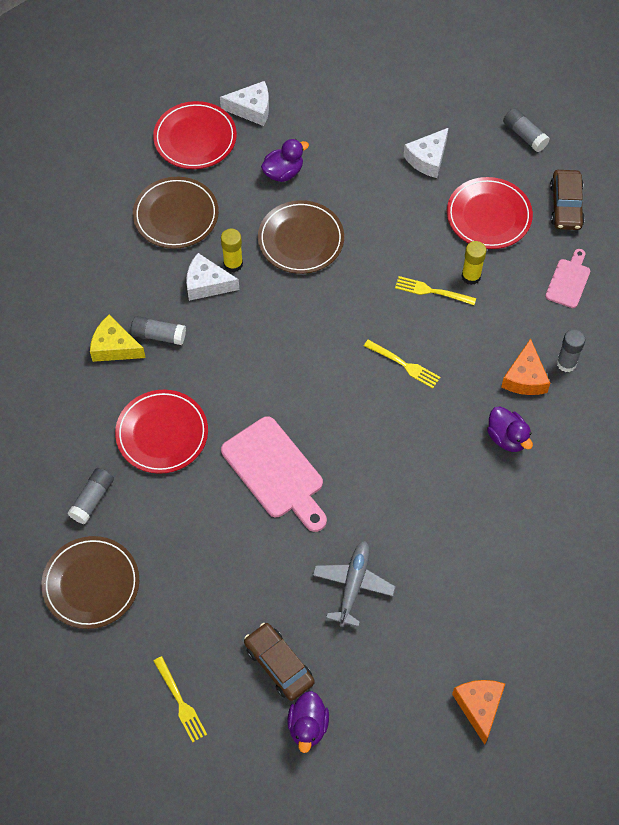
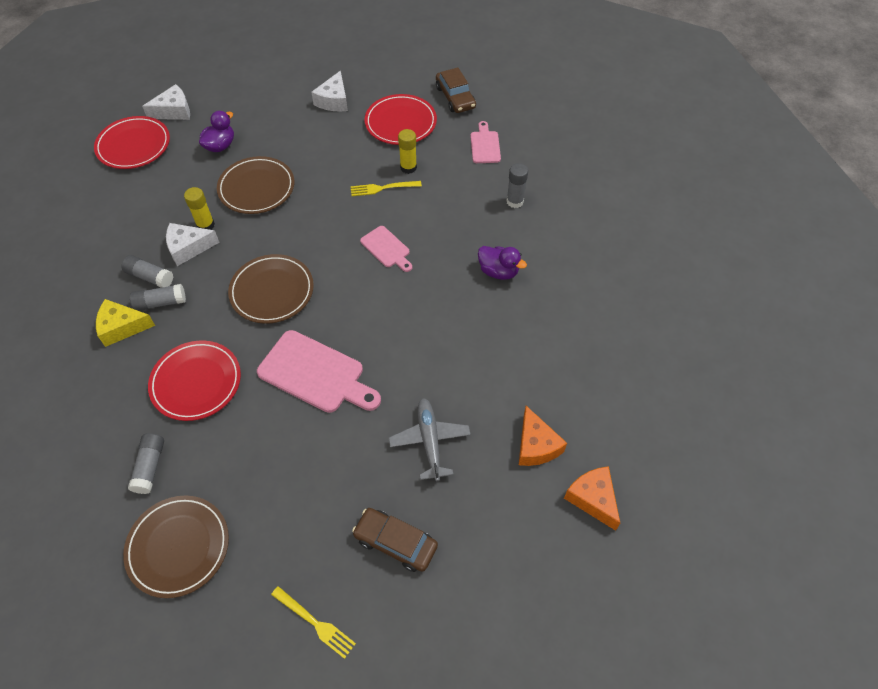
camera: 25 degrees left, 5 degrees down
brown plate [133,177,219,249] -> brown plate moved to [228,254,314,324]
purple duck [287,691,329,753] -> none
yellow fork [364,340,441,388] -> pink cutting board [360,226,412,272]
orange cheese [501,338,550,395] -> orange cheese moved to [519,406,567,466]
grey glue stick [503,108,550,152] -> grey glue stick moved to [121,255,173,288]

